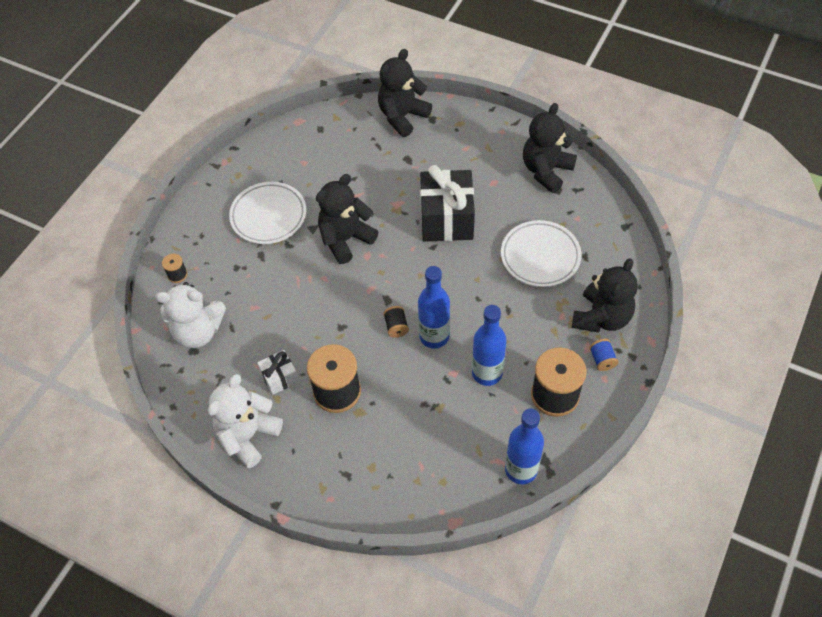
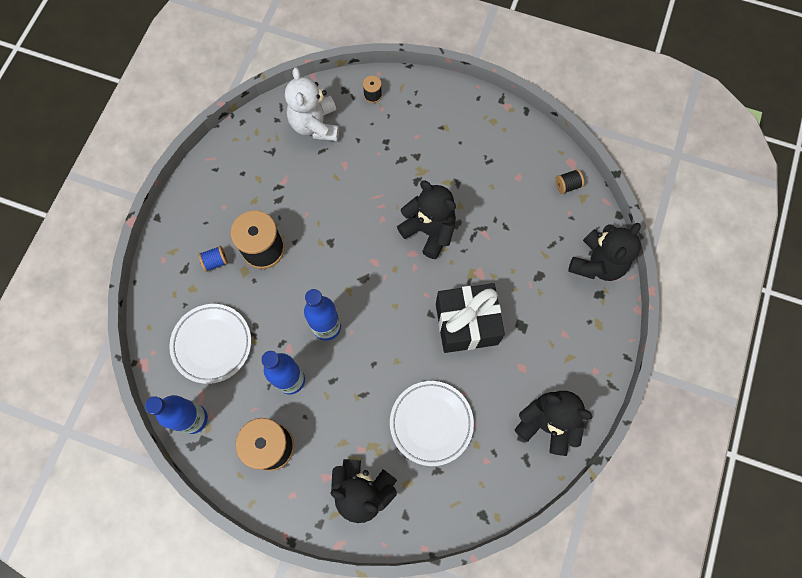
camera: 80 degrees right, 15 degrees up
white teddy bear [208,374,283,468] -> none
white plate [229,182,306,244] -> white plate moved to [169,304,251,384]
white gift [257,350,299,395] -> none
black teddy bear [378,49,432,137] -> black teddy bear turned 90 degrees clockwise [568,223,641,281]
black spool [383,306,409,338] -> black spool moved to [555,169,584,194]
blue spool [589,339,619,371] -> blue spool moved to [198,246,228,272]

